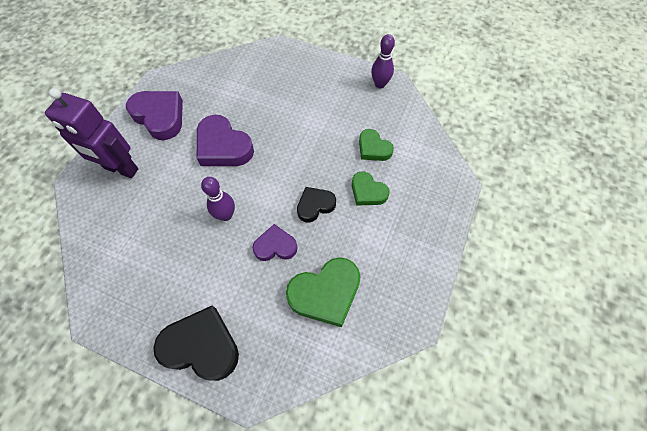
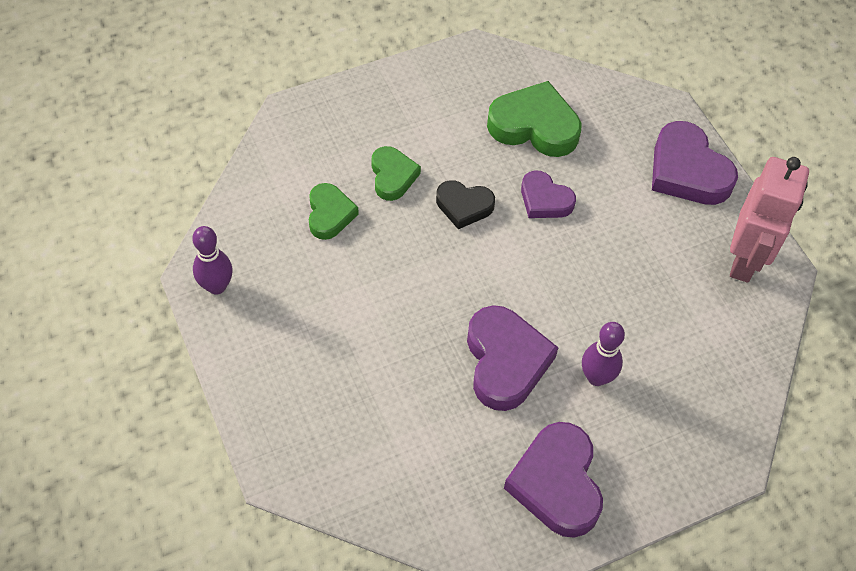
camera: 140 degrees left, 5 degrees down
purple robot [45,88,138,178] -> none
black heart [153,306,239,381] -> purple heart [652,121,738,205]
purple bowling pin [201,177,235,221] -> purple bowling pin moved to [582,322,625,386]
none -> pink robot [730,157,809,283]

